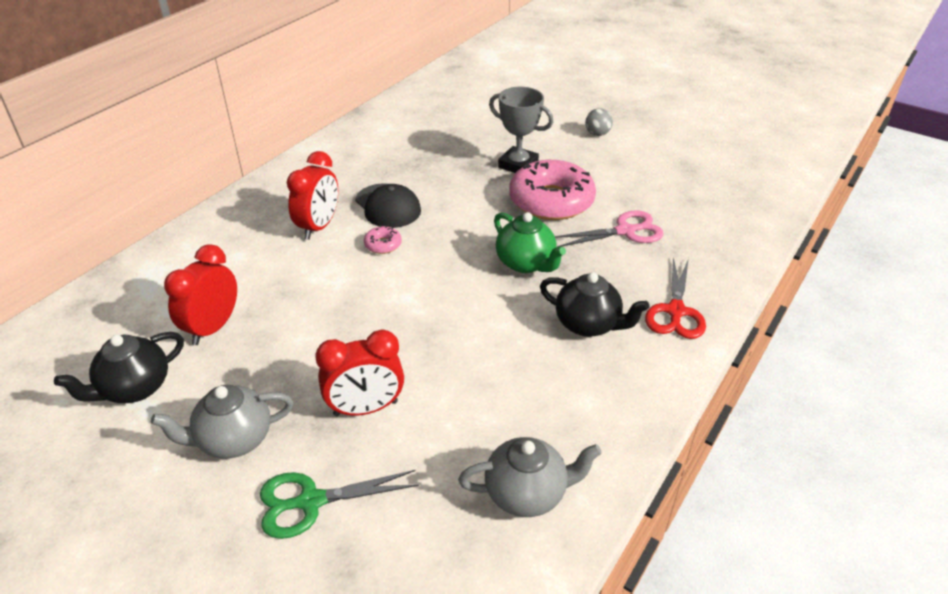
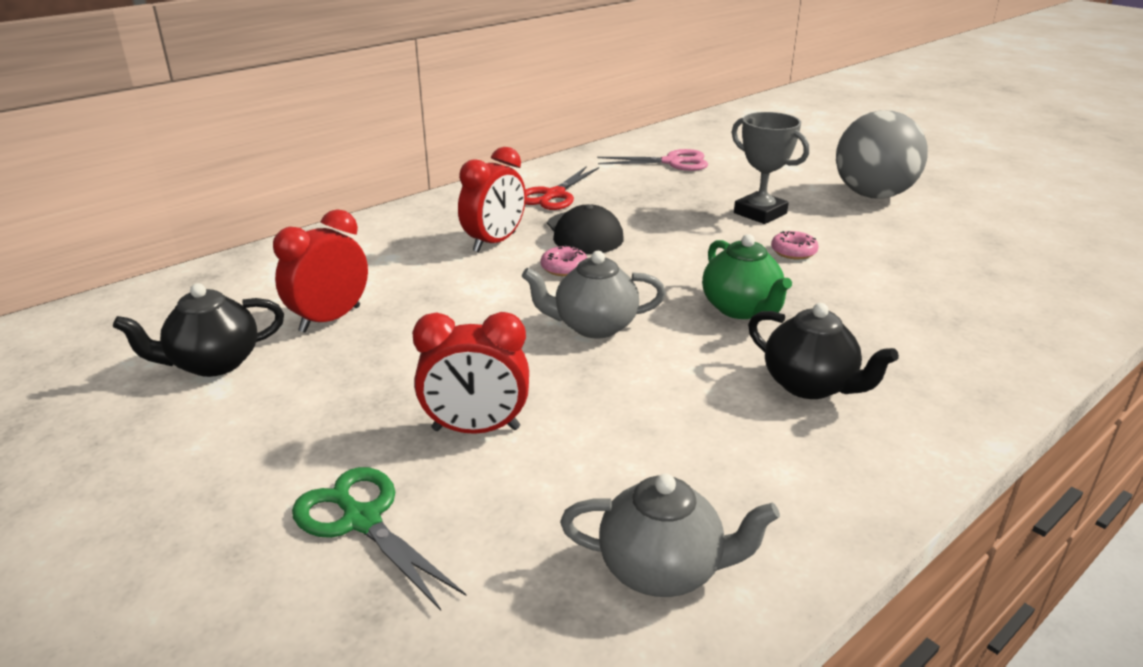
camera: 15 degrees right, 10 degrees down
grey teapot [151,385,294,459] -> grey teapot moved to [522,251,666,338]
green scissors [260,470,419,539] -> green scissors turned 45 degrees clockwise [292,467,466,610]
pink donut [509,160,596,220] -> pink donut [771,231,818,260], size x0.41
pink scissors [555,210,664,247] -> pink scissors moved to [597,149,708,171]
grey ball [585,108,613,136] -> grey ball [836,110,928,199], size x2.44
red scissors [645,257,706,339] -> red scissors moved to [525,166,599,210]

